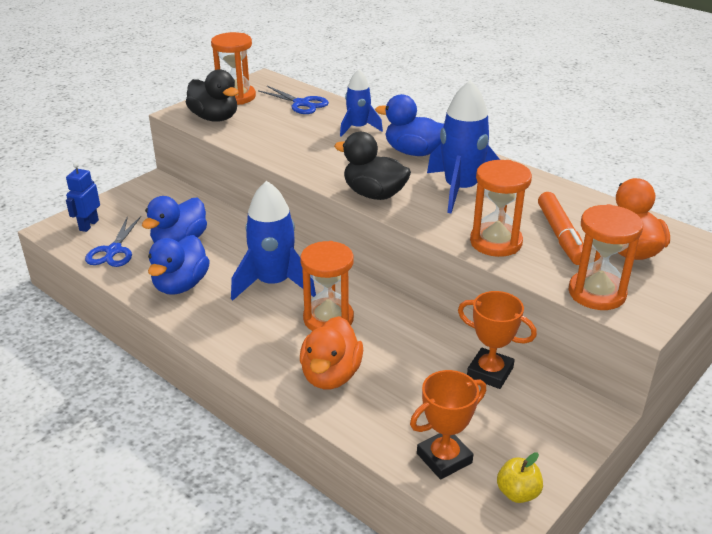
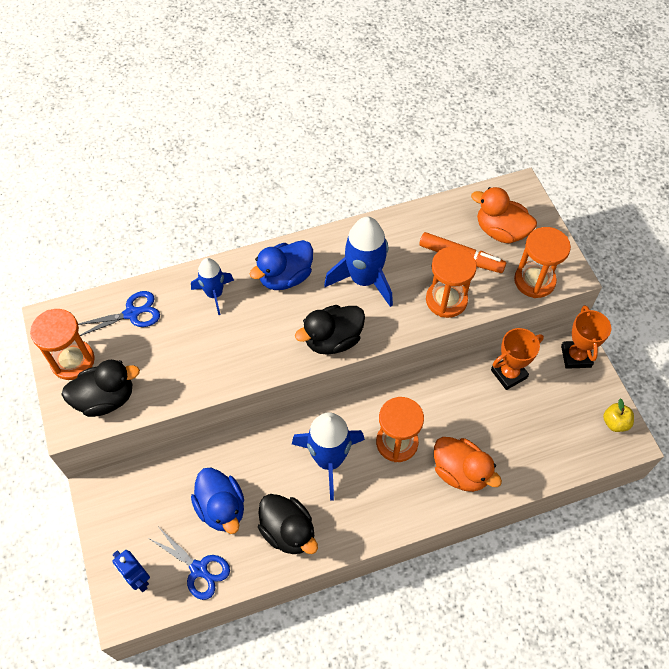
camera: 60 degrees left, 25 degrees up
blue duck [148,235,210,295] -> black duck [258,494,318,554]
orange trophy [410,370,486,479] -> orange trophy moved to [561,305,611,369]

